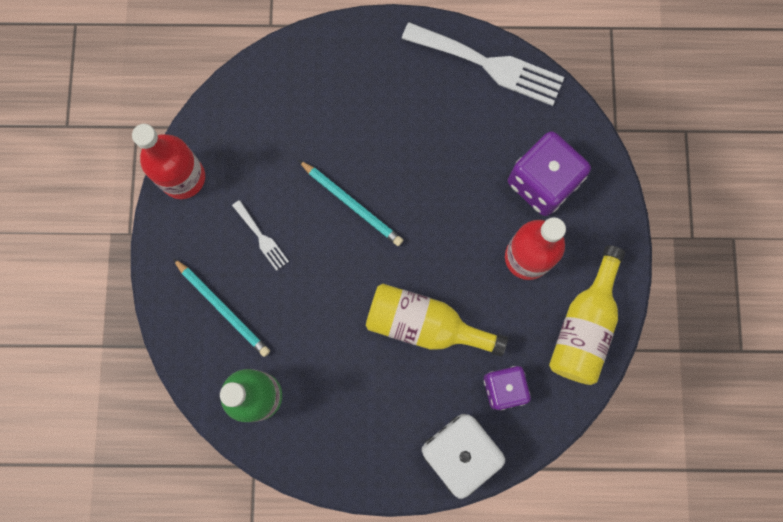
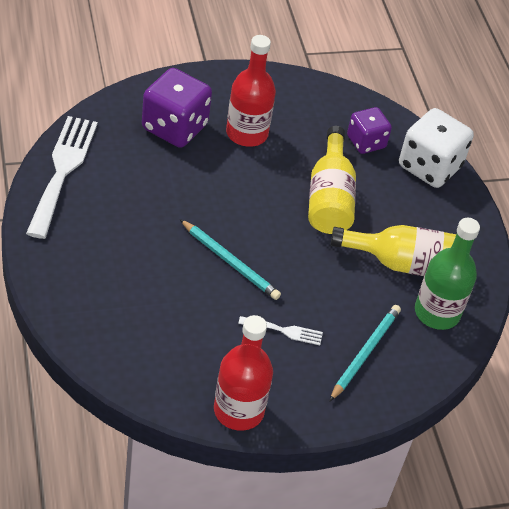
camera: 110 degrees left, 30 degrees down
white fork [232,200,289,271] -> white fork turned 60 degrees clockwise [238,316,323,345]
turquoise pencil [298,160,403,246] -> turquoise pencil turned 105 degrees clockwise [180,219,281,300]
yellow bottle [549,245,625,385] -> yellow bottle moved to [330,225,456,276]

